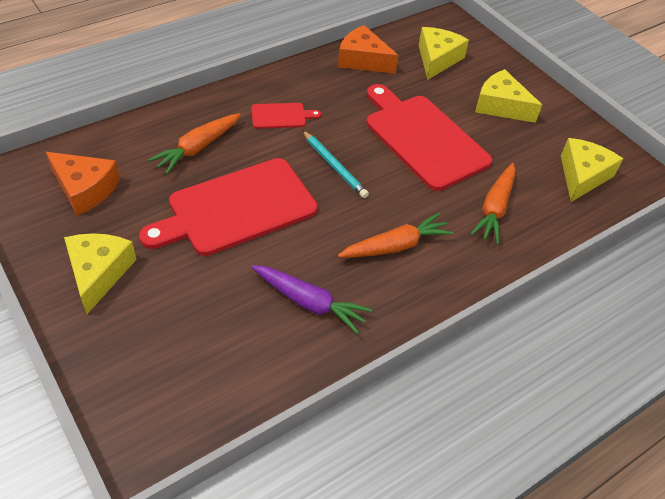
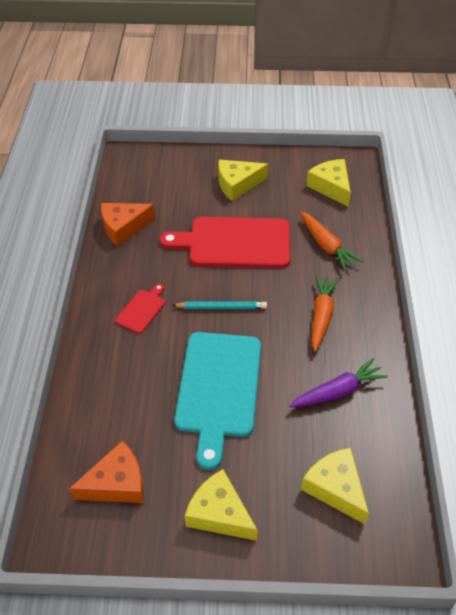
camera: 50 degrees left, 0 degrees up
red cutting board [139,158,318,256] -> turquoise cutting board [174,332,261,470]
orange carrot [148,113,241,174] -> none
yellow cheese [419,27,469,80] -> yellow cheese moved to [301,448,369,524]

